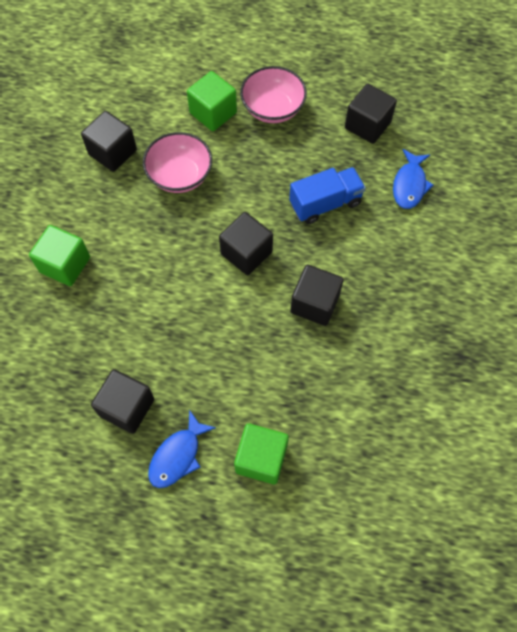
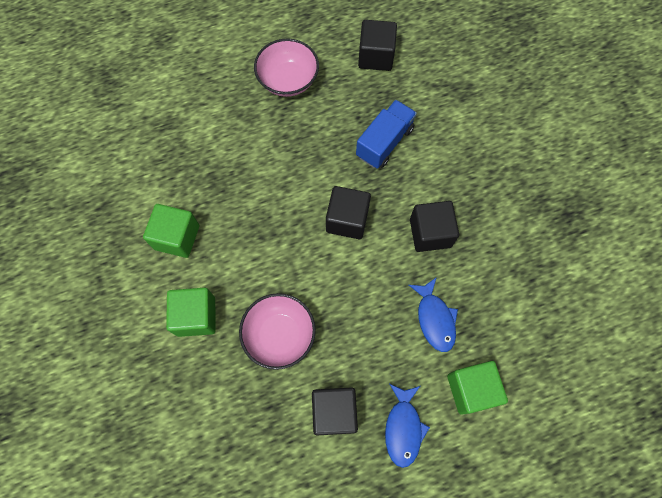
camera: 30 degrees left, 5 degrees up
black cube [81,111,137,172] -> none
pink bowl [143,132,212,193] -> pink bowl moved to [239,293,316,370]
green cube [187,71,237,131] -> green cube moved to [143,204,199,258]
blue fish [393,149,433,209] -> blue fish moved to [409,277,458,352]

